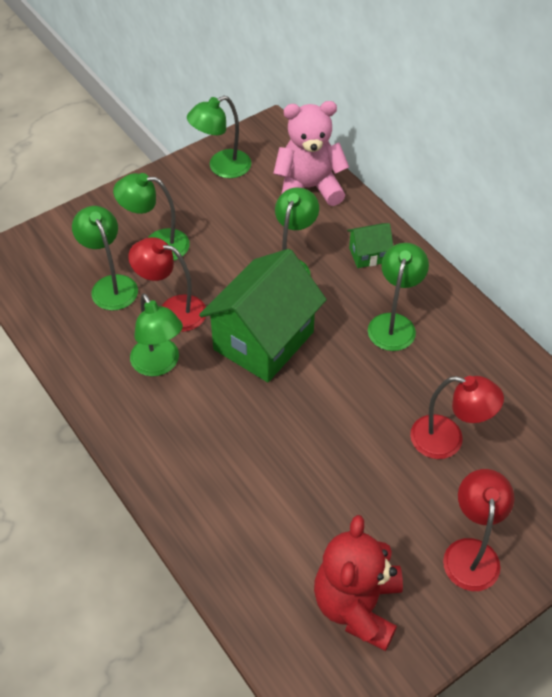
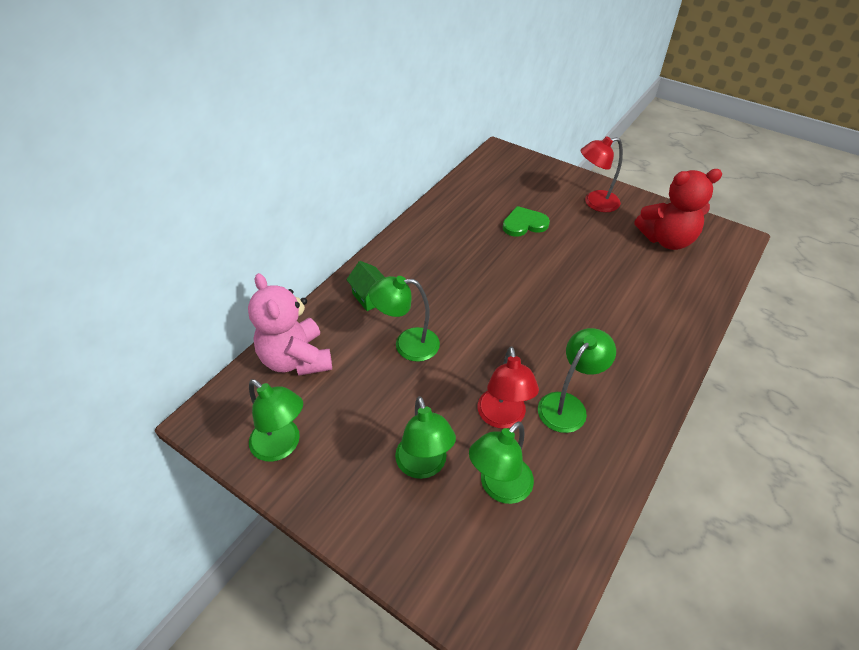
camera: 110 degrees left, 5 degrees down
green house [199,249,327,382] -> none
green lamp [368,243,429,351] -> none
red lamp [410,376,504,459] -> green heart [503,206,550,237]

